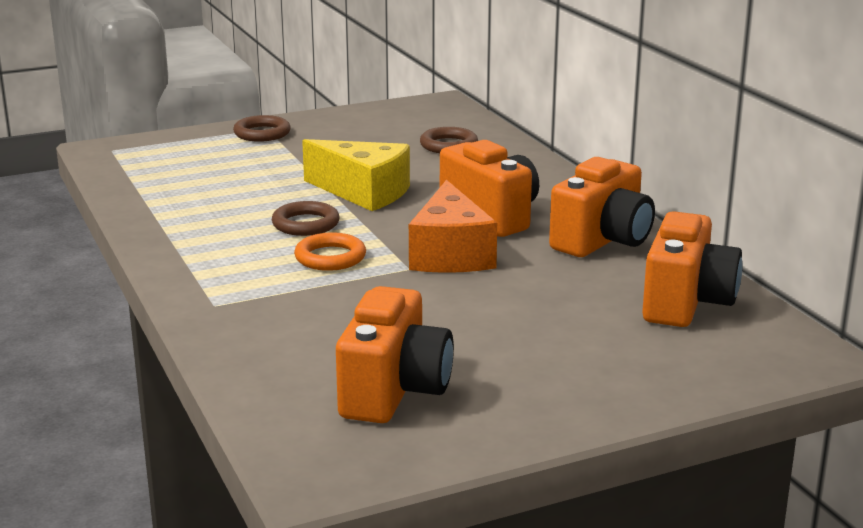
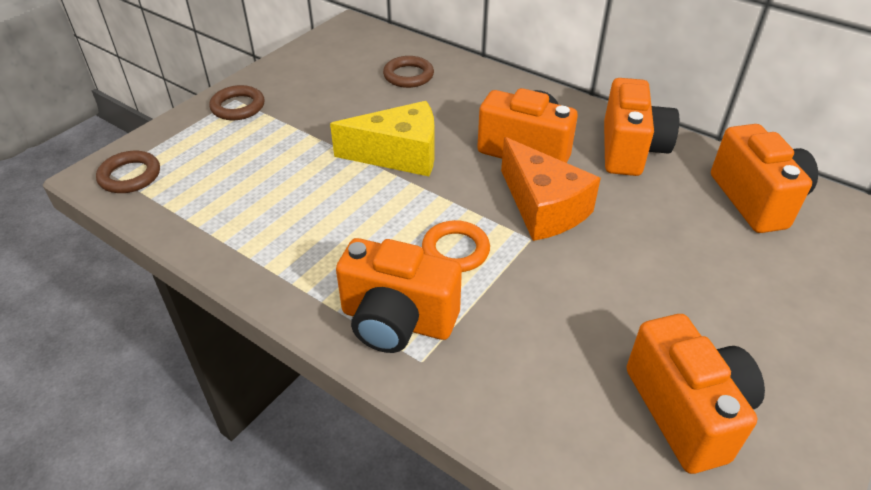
camera: 30 degrees left, 20 degrees up
brown ring [272,201,340,236] -> brown ring moved to [96,151,160,193]
none -> orange camera [336,238,462,353]

